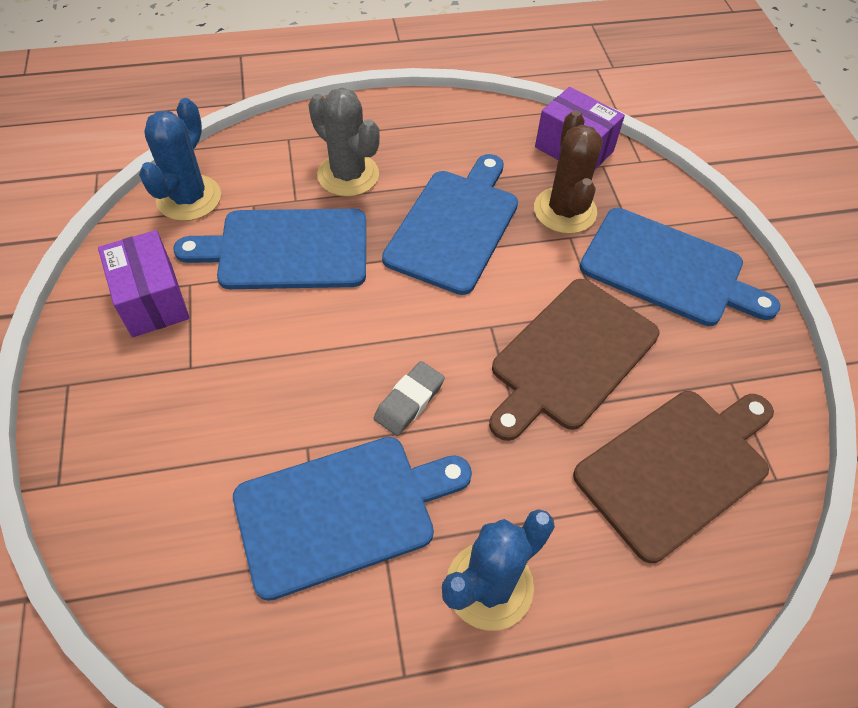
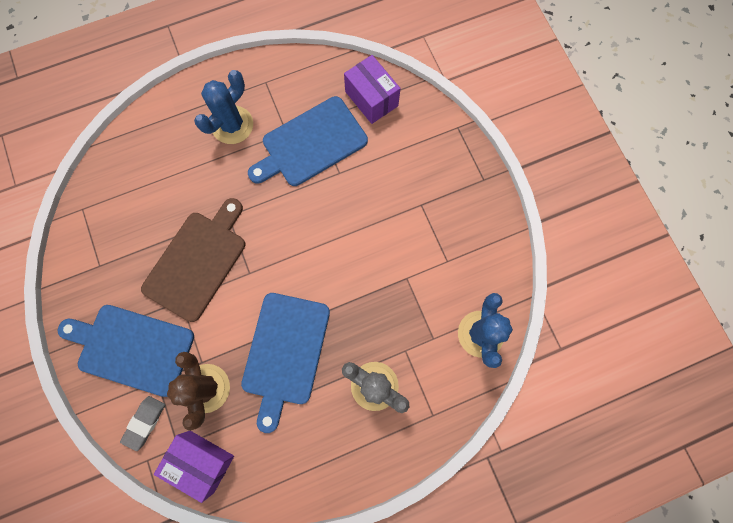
camera: 170 degrees right, 20 degrees up
purple box [98,230,190,337] -> purple box moved to [344,55,401,124]
blue cutting board [173,209,366,289] -> none
grey eraser [374,361,445,436] -> grey eraser moved to [120,396,165,451]
brown cutting board [573,391,774,563] -> none

